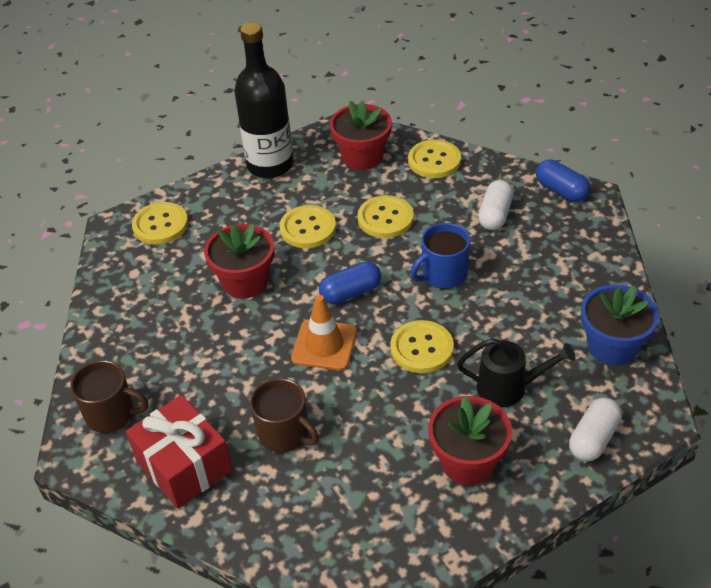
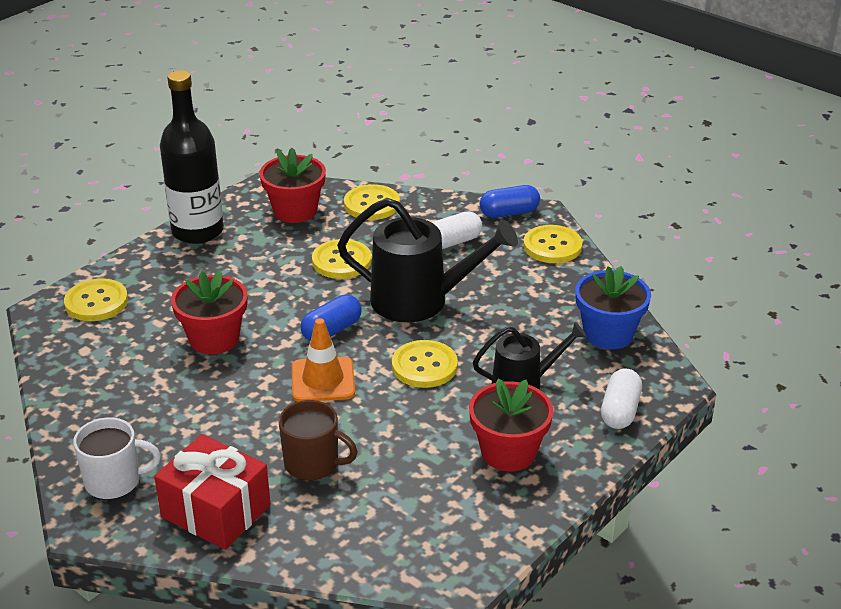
camera: 20 degrees left, 10 degrees down
brown mug [70,360,148,433] -> white mug [73,417,161,499]
yellow button [280,205,336,248] -> yellow button moved to [523,225,582,263]
blue mug [411,223,471,289] -> black watering can [337,198,518,322]
white capsule [478,180,514,230] -> white capsule turned 60 degrees clockwise [431,211,482,249]
blue capsule [536,159,590,202] -> blue capsule turned 45 degrees counterclockwise [480,185,540,218]

